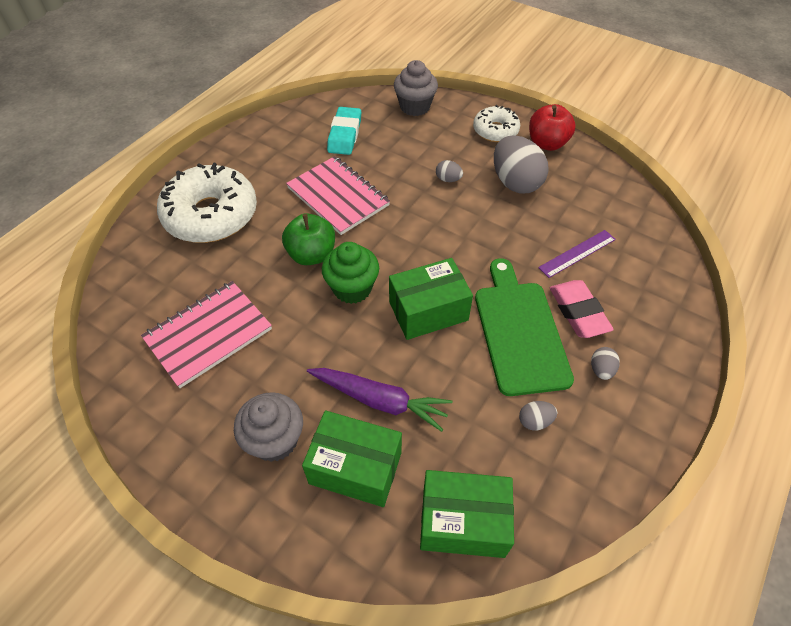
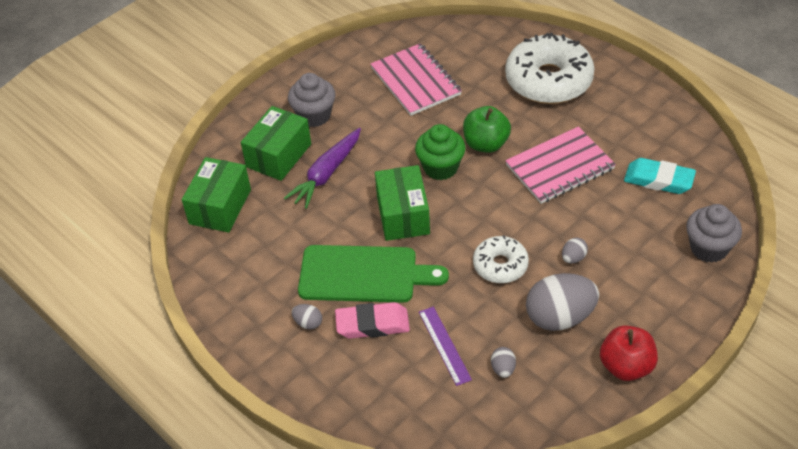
camera: 105 degrees right, 5 degrees down
white donut [473,105,520,142] -> white donut moved to [473,235,529,283]
grey egg [519,401,557,431] -> grey egg moved to [491,347,516,378]

